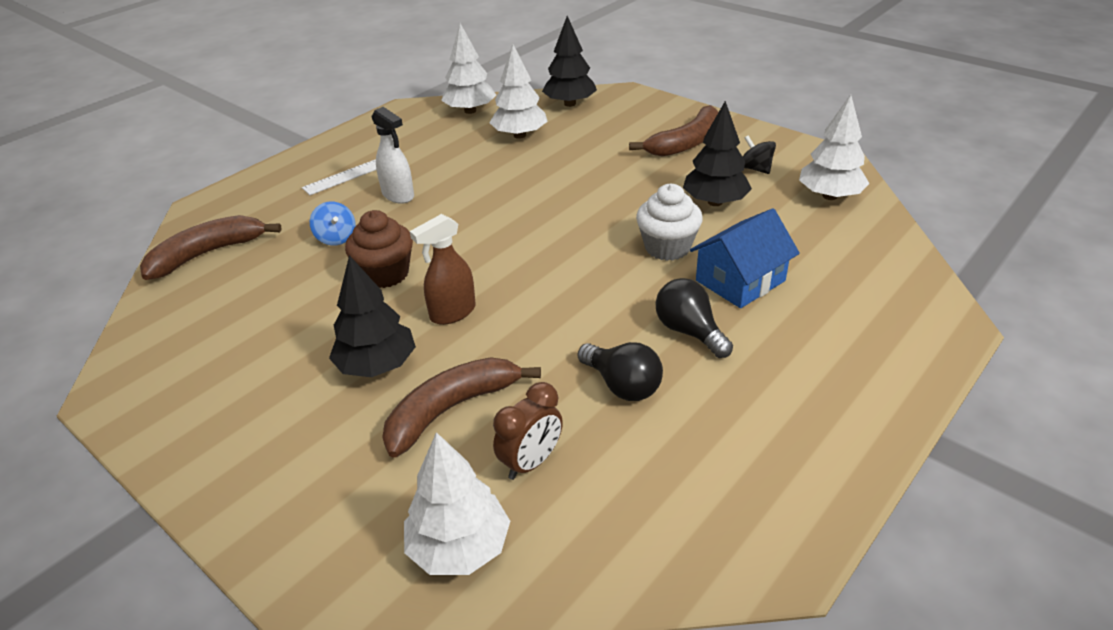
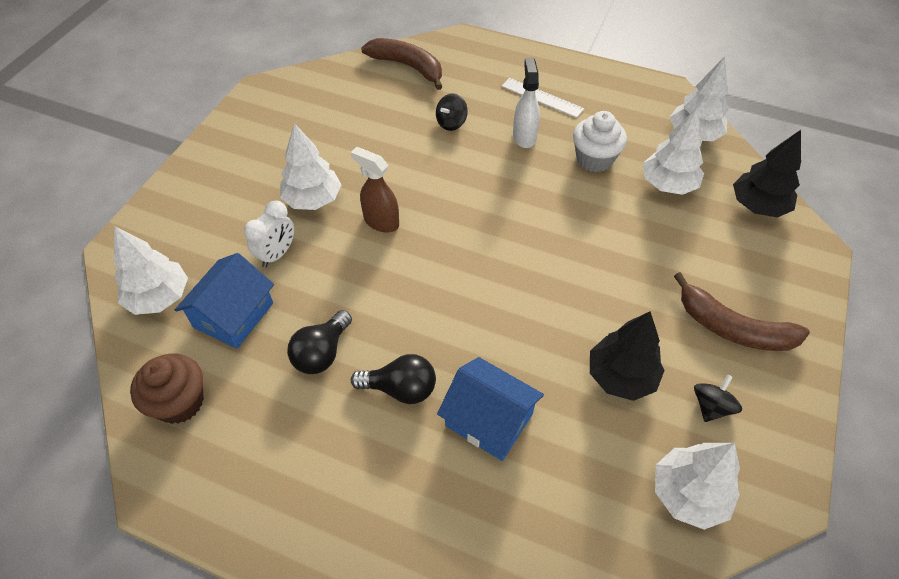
camera: 70 degrees right, 15 degrees up
blue spinning top [310,202,356,246] -> black spinning top [436,93,468,131]
black tree [329,255,416,377] -> white tree [280,123,342,210]
brown cupcake [345,210,413,288] -> brown cupcake moved to [130,353,204,424]
white spray bottle [372,107,414,204] -> white spray bottle turned 150 degrees clockwise [513,58,540,148]
brown banana [382,357,541,457] -> white clock [244,200,294,268]
brown clock [493,382,563,480] -> blue house [175,253,274,349]
white cupcake [636,184,703,261] -> white cupcake moved to [573,111,627,172]
black light bulb [655,278,733,358] -> black light bulb turned 60 degrees clockwise [351,354,436,404]

